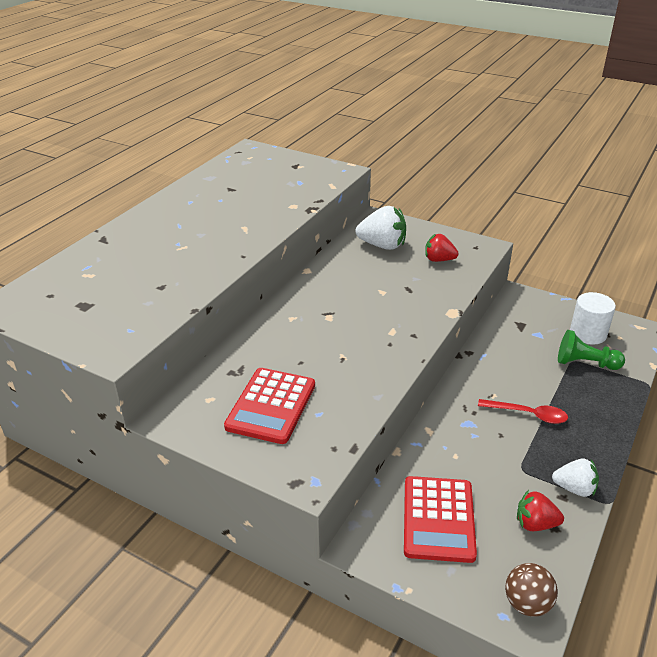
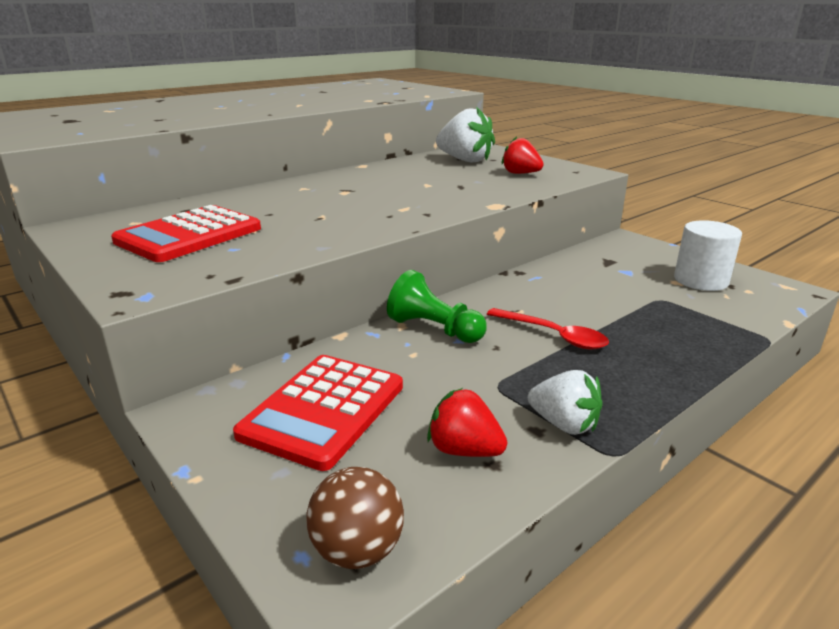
camera: 20 degrees right, 10 degrees down
green pawn [558,330,625,370] -> green pawn moved to [387,270,487,343]

